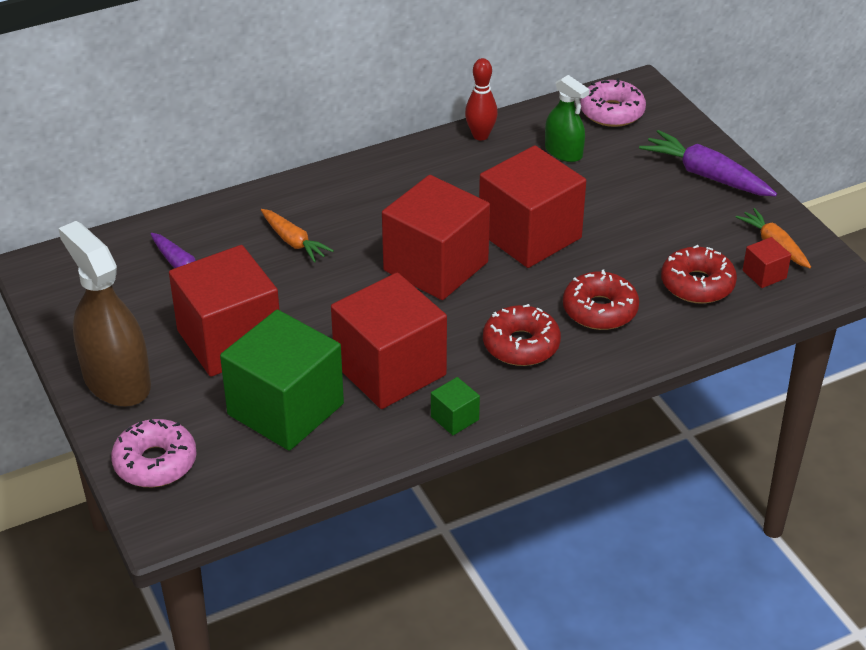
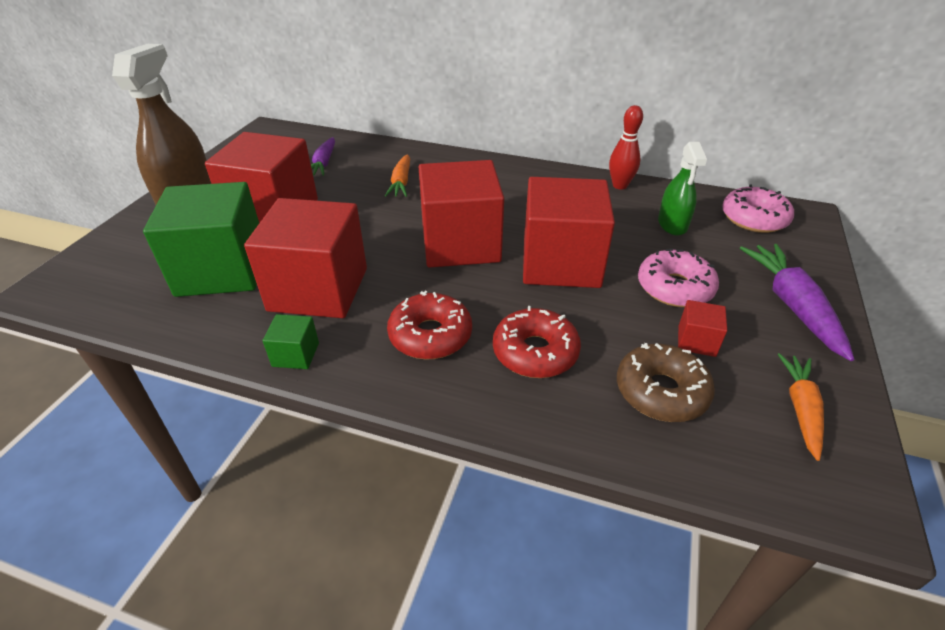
camera: 45 degrees right, 0 degrees up
pink donut [111,419,197,487] -> pink donut moved to [638,249,719,307]
red donut [661,245,737,304] -> brown donut [617,343,715,422]
red cube [743,237,791,288] -> red cube moved to [678,300,727,357]

